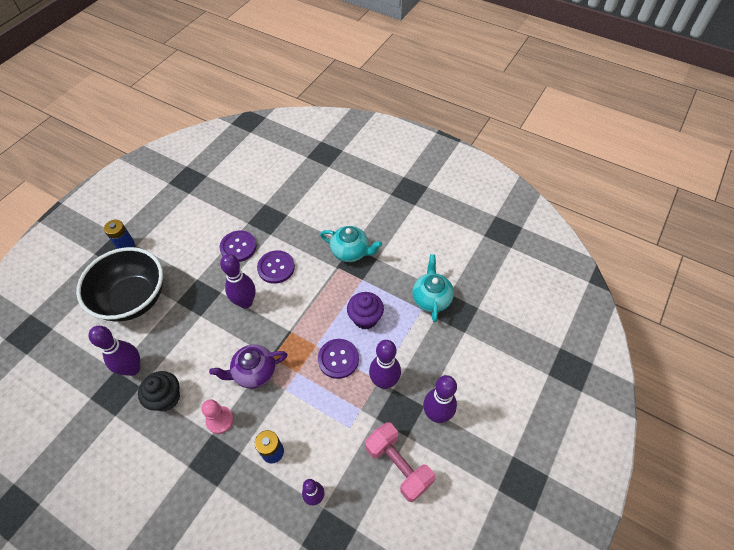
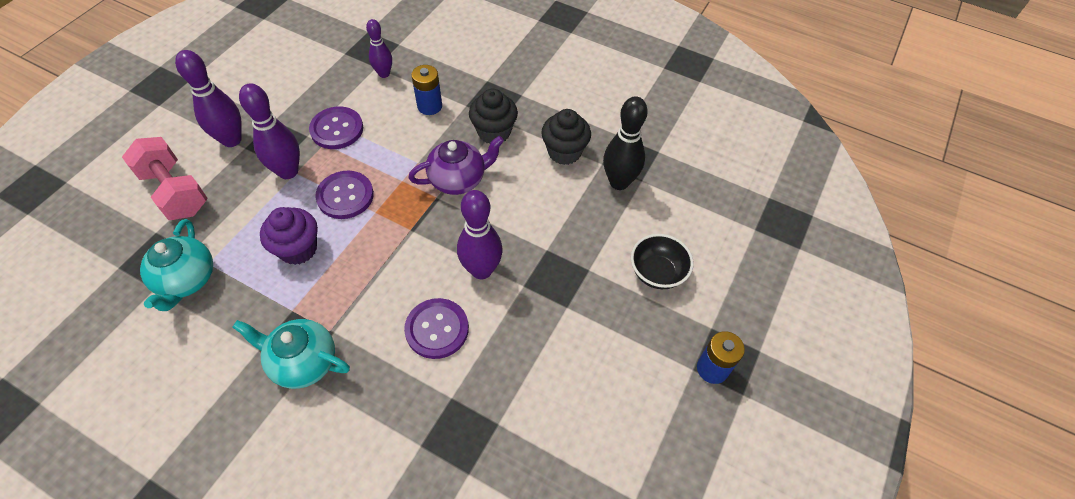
camera: 175 degrees right, 0 degrees up
black bowl [76,247,163,322] -> black bowl [631,234,693,289], size x0.49
purple bowling pin [89,326,140,376] -> black bowling pin [603,96,648,190]
pink pawn [201,399,234,434] -> black cupcake [469,89,518,144]
purple button [219,231,257,262] -> purple button moved to [309,107,363,149]
pink dumbbell [365,422,435,502] -> pink dumbbell moved to [122,137,208,220]

